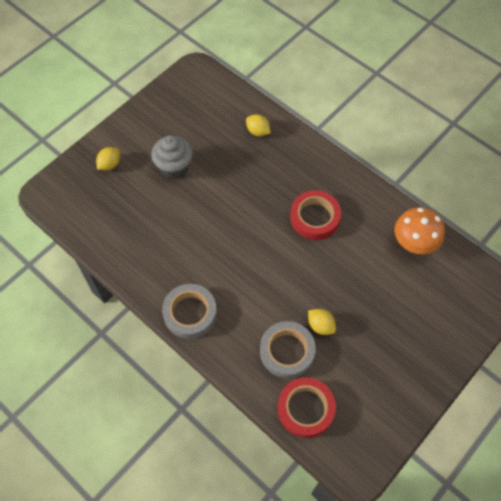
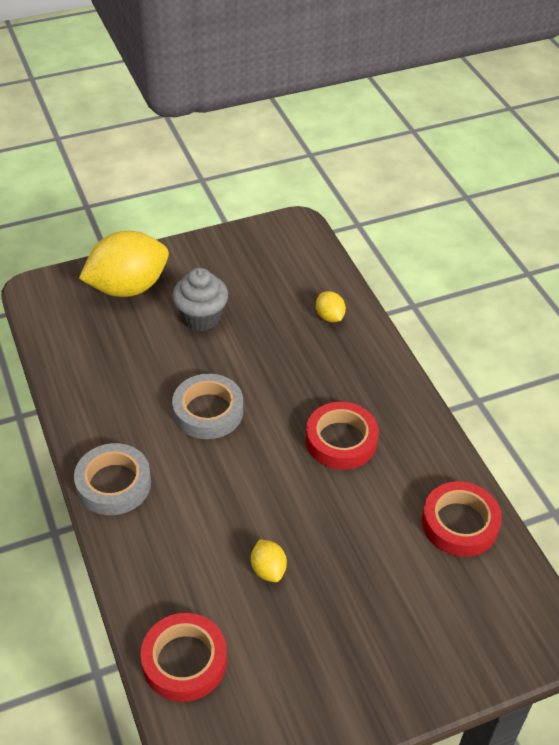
camera: 25 degrees right, 15 degrees down
yellow lemon [96,147,120,170] -> yellow lemon [79,231,169,297], size x2.29
grey tape [260,321,316,379] -> grey tape moved to [172,374,243,439]
orange mushroom [395,207,445,254] -> red tape [422,481,502,557]

